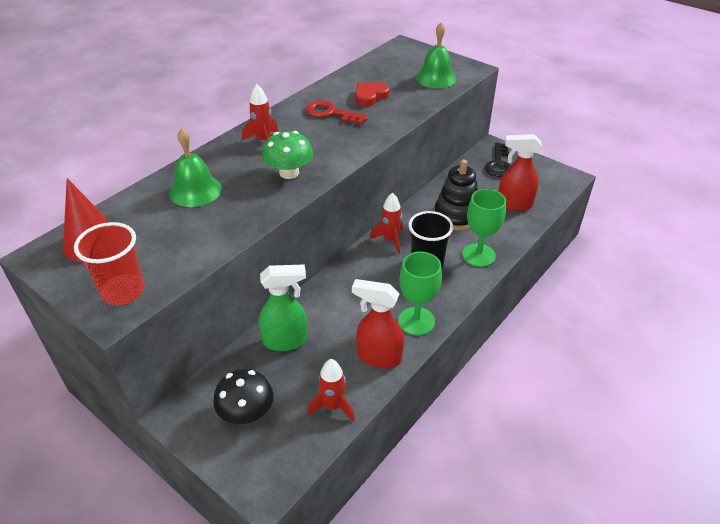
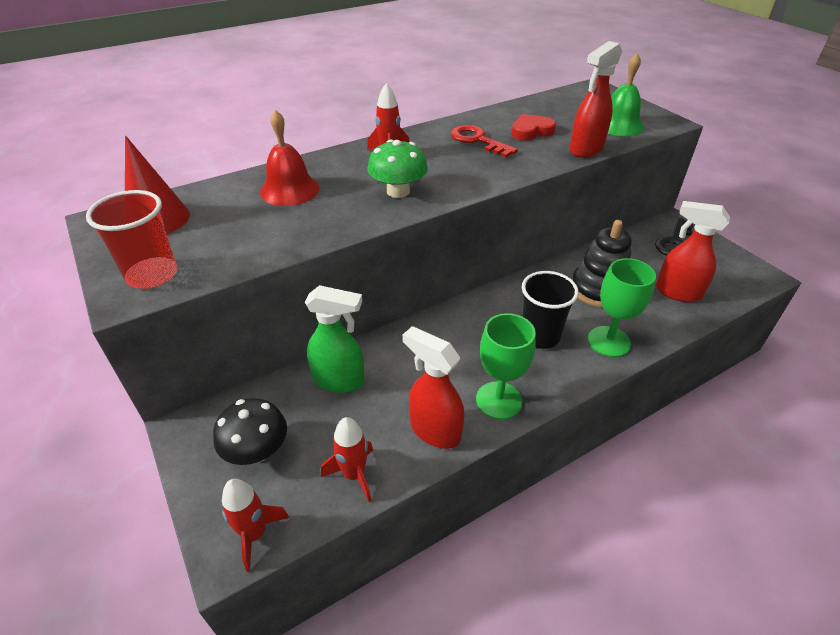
camera: 20 degrees right, 0 degrees up
green bell [169,128,222,207] -> red bell [260,110,319,206]
red rocket [370,192,403,254] -> red rocket moved to [222,479,290,572]
none -> red spray bottle [570,41,622,158]

